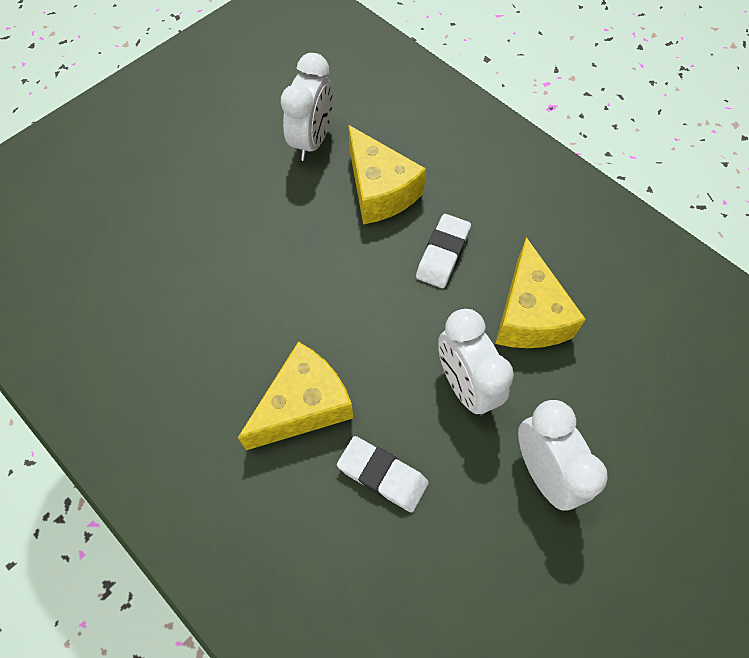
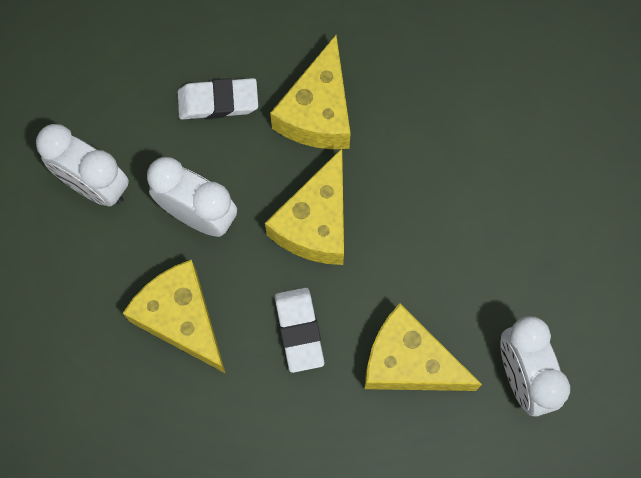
camera: 145 degrees right, 10 degrees up
none -> yellow cheese [265,148,344,265]

